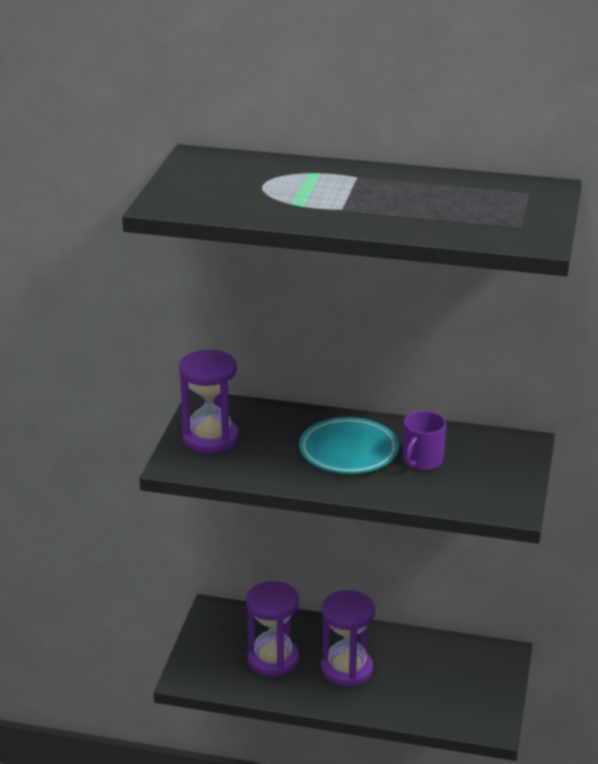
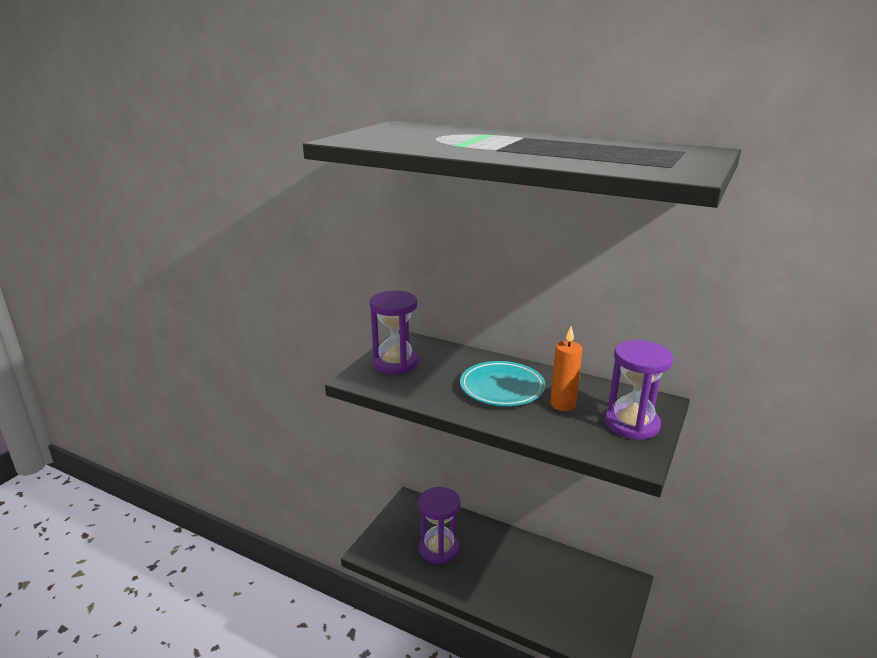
camera: 15 degrees right, 5 degrees down
purple hourglass [321,590,375,686] -> purple hourglass moved to [605,340,673,440]
purple mug [403,411,446,471] -> orange candle [550,326,582,411]

